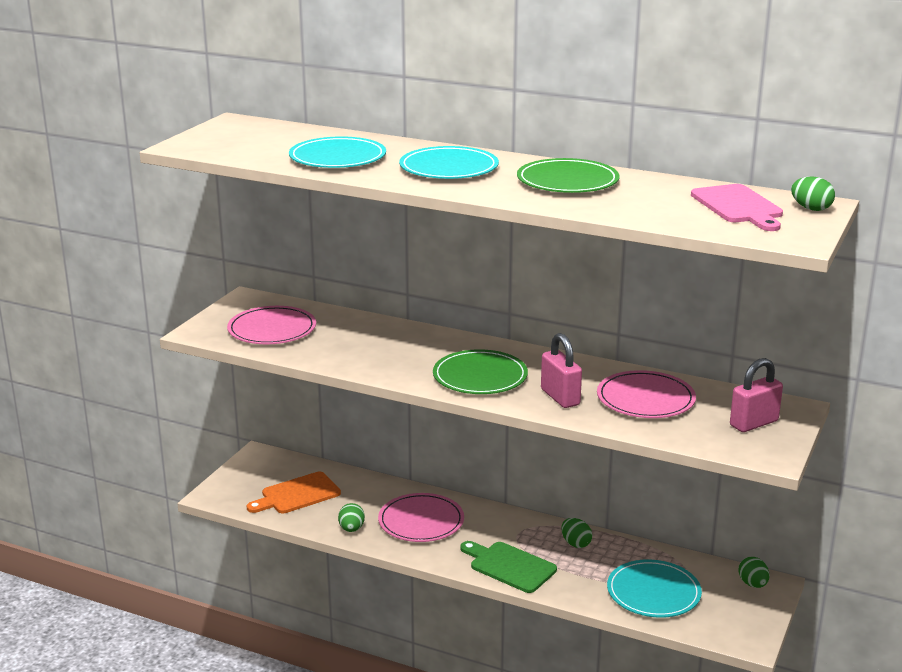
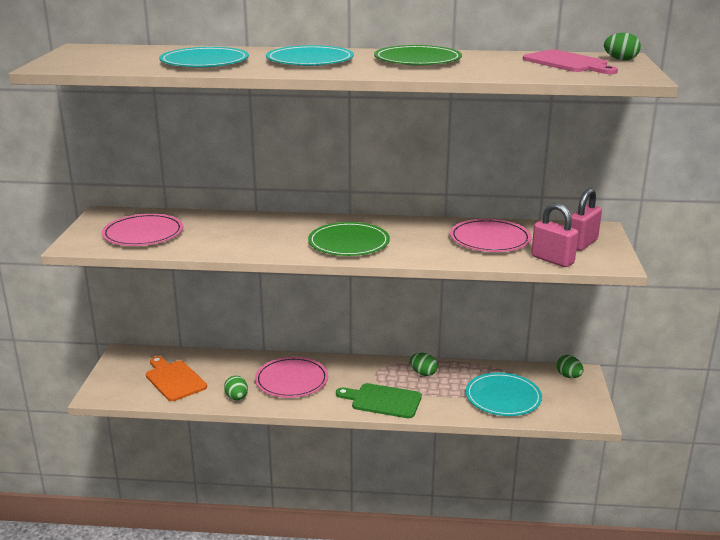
camera: 20 degrees left, 0 degrees up
orange cutting board [247,472,341,513] -> orange cutting board turned 105 degrees clockwise [146,356,207,401]
pink padlock [541,333,582,408] -> pink padlock moved to [531,203,578,267]

